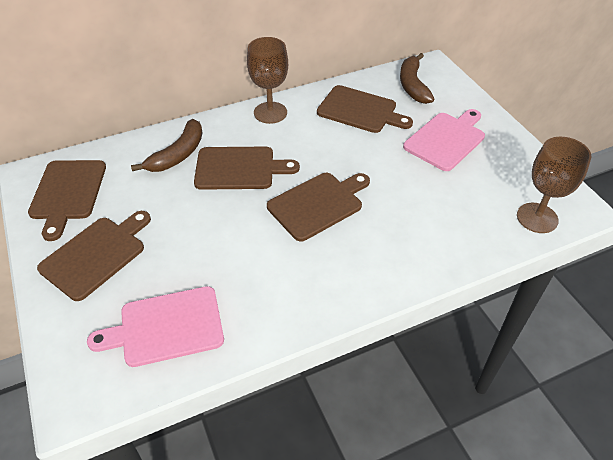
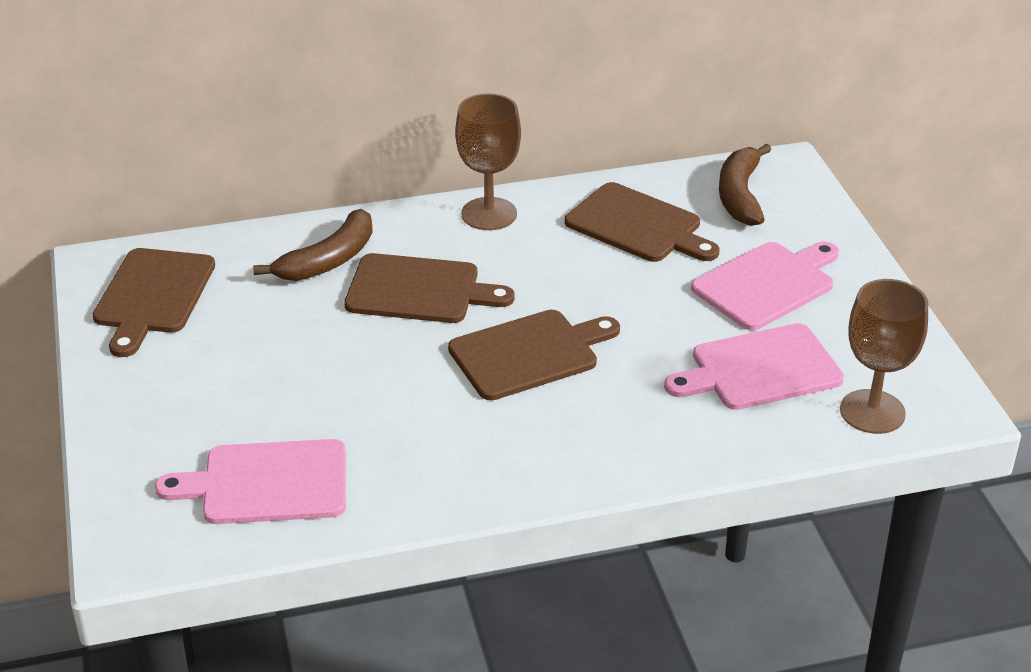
camera: 10 degrees right, 10 degrees down
brown cutting board [37,211,151,301] -> none
none -> pink cutting board [664,323,844,410]

